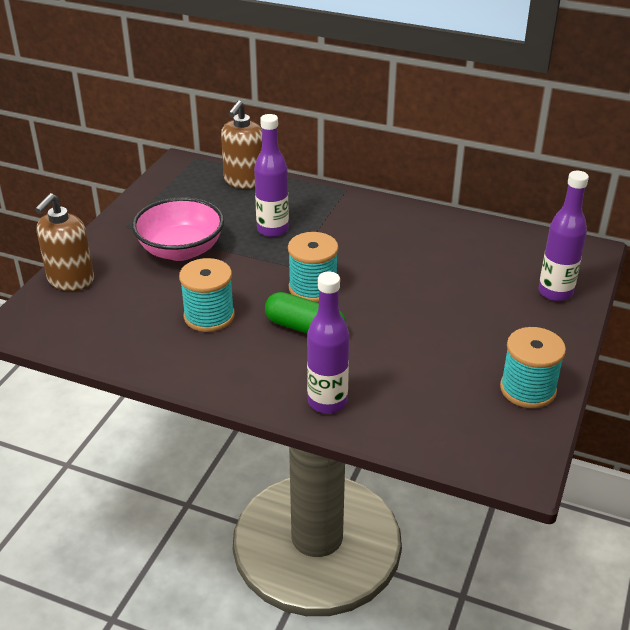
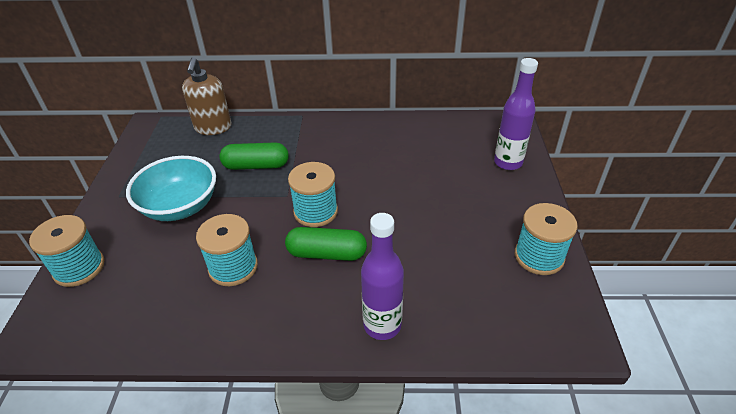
camera: 20 degrees left, 5 degrees up
brown soap dispenser [35,193,94,291] -> turquoise spool [29,215,104,287]
pink bowl [132,197,224,261] -> turquoise bowl [126,156,216,221]
purple bottle [254,114,289,237] -> green capsule [219,142,289,170]

